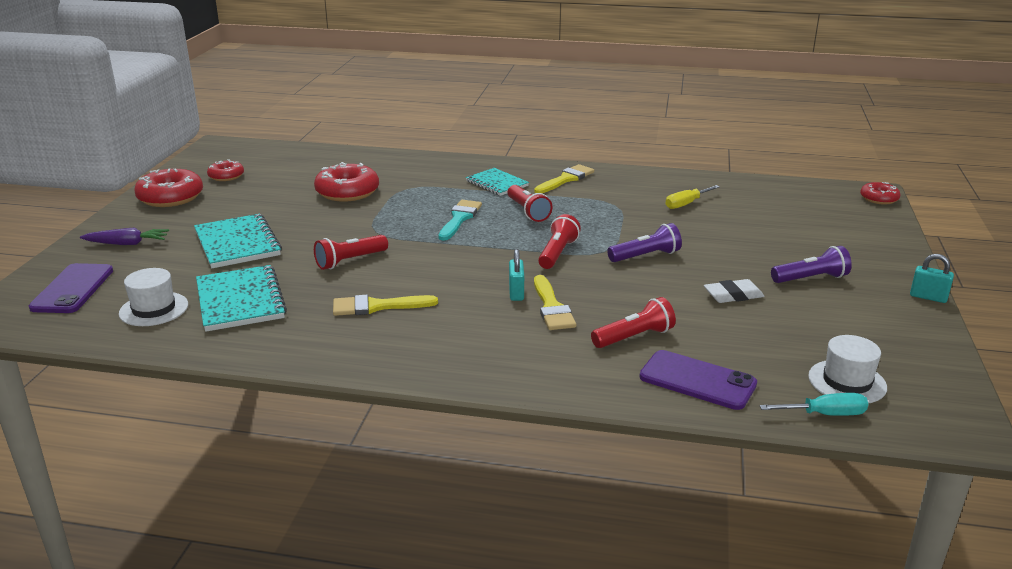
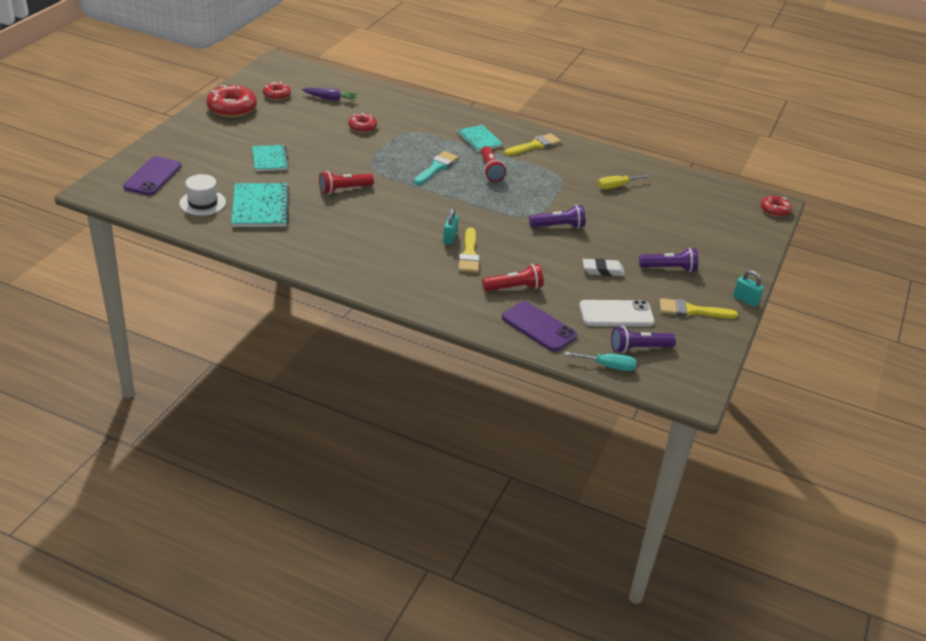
camera: 10 degrees right, 10 degrees up
purple carrot [80,227,169,245] -> purple carrot moved to [302,88,359,101]
turquoise notebook [194,214,282,268] -> turquoise notebook [252,145,289,171], size x0.65
red donut [314,162,379,202] -> red donut [348,113,377,133], size x0.58
yellow brush [333,295,438,316] -> yellow brush moved to [660,298,738,319]
red flashlight [538,214,581,269] -> none
white hat [808,335,887,403] -> purple flashlight [611,326,676,353]
none -> white phone [579,300,655,327]

